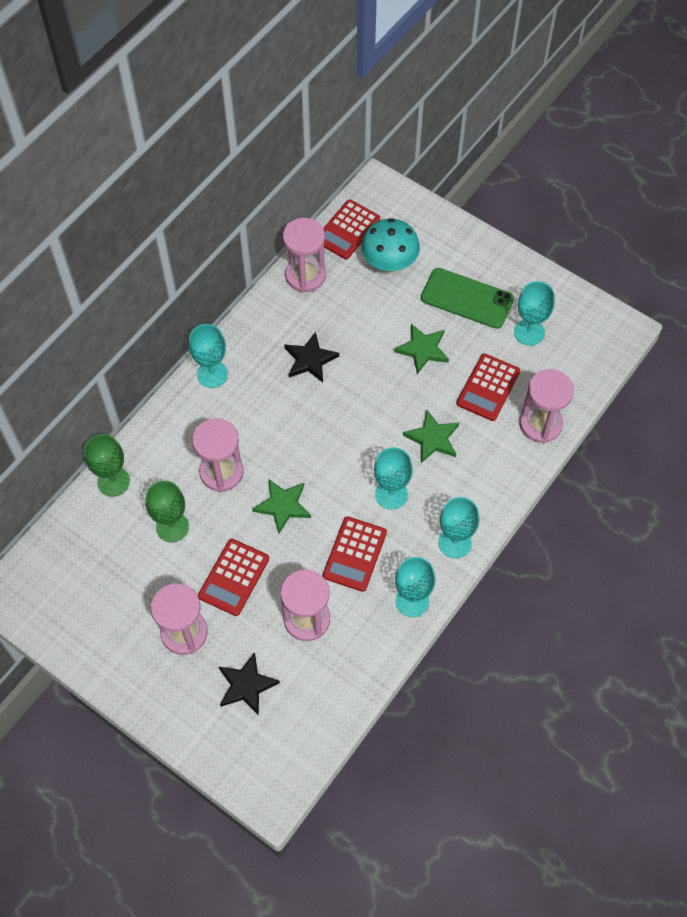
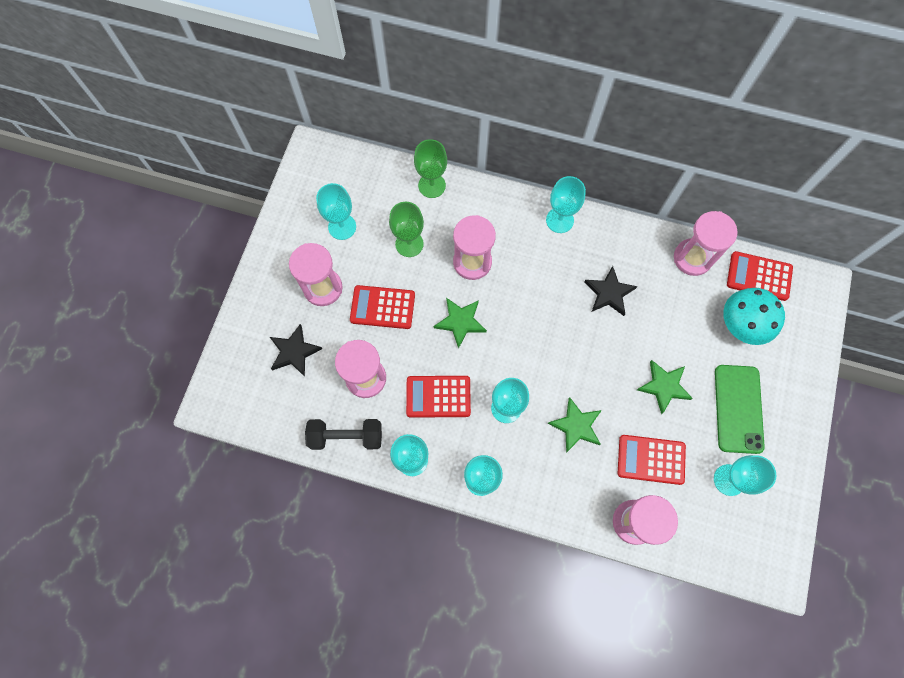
camera: 70 degrees right, 10 degrees up
none -> black dumbbell [305,419,382,450]
none -> turquoise goblet [316,183,356,240]

